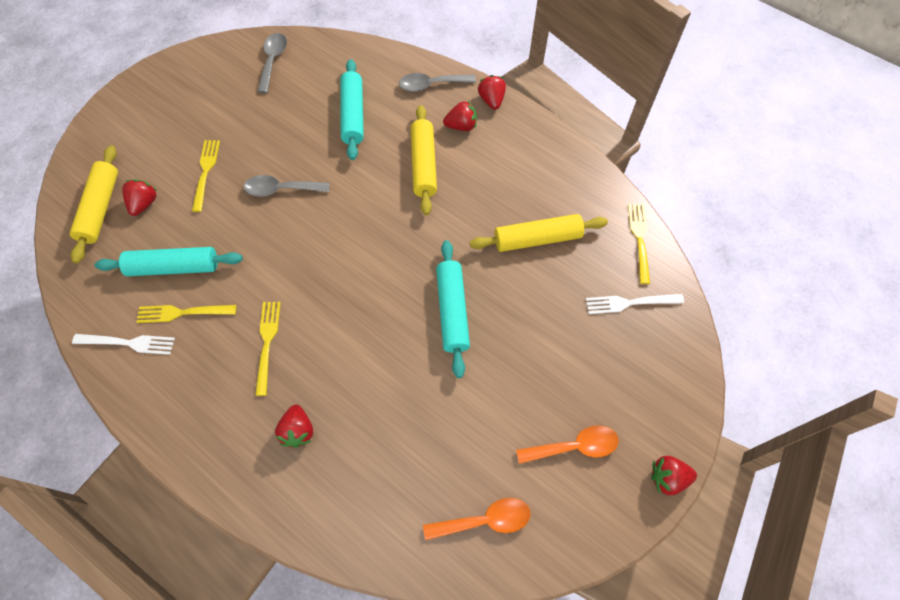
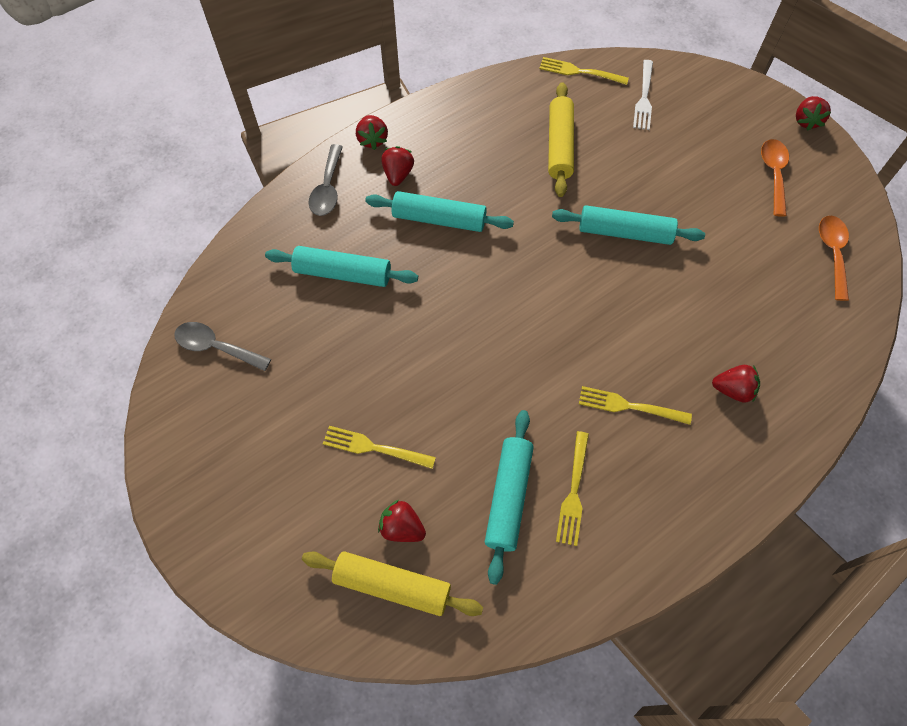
camera: 75 degrees left, 0 degrees up
white fork [72,334,175,355] -> none
grey spoon [244,175,330,197] -> none
yellow rolling pin [411,105,437,215] -> turquoise rolling pin [365,191,514,232]
red strawberry [478,75,506,110] -> red strawberry turned 105 degrees counterclockwise [356,115,388,150]

